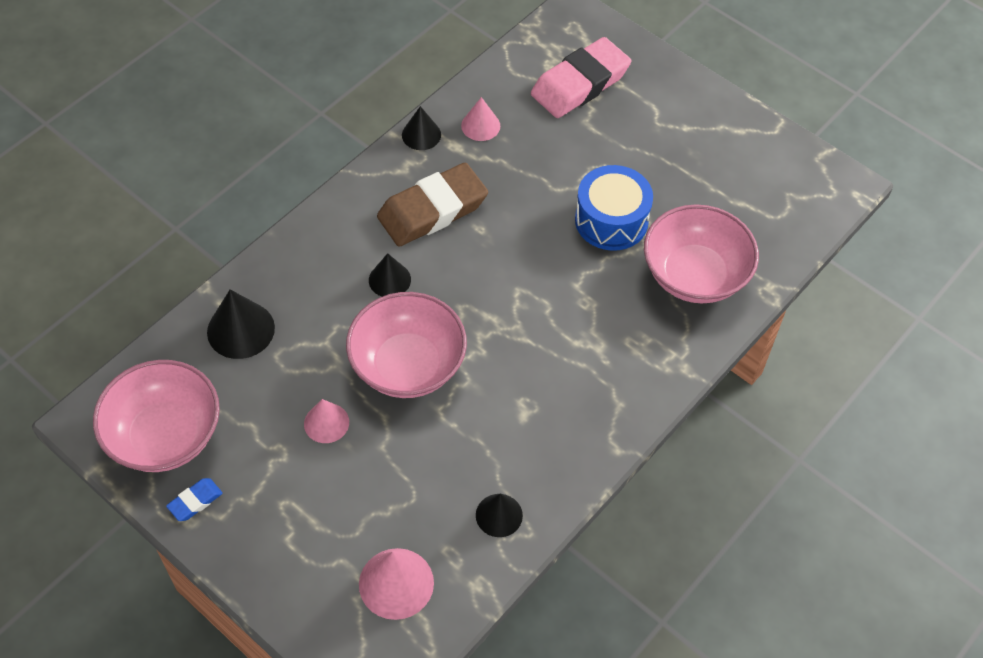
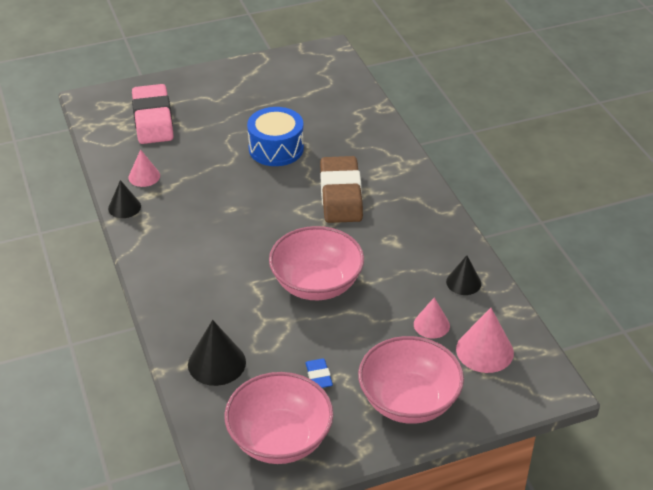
camera: 60 degrees left, 15 degrees down
blue eraser [166,478,223,521] -> blue eraser moved to [305,358,333,388]
pink cone [304,399,349,443] -> pink cone moved to [414,297,450,339]
black cone [369,253,411,297] -> none
brown eraser [377,163,488,247] -> brown eraser moved to [320,156,363,223]
pink bowl [644,204,759,303] -> pink bowl moved to [358,336,464,424]

